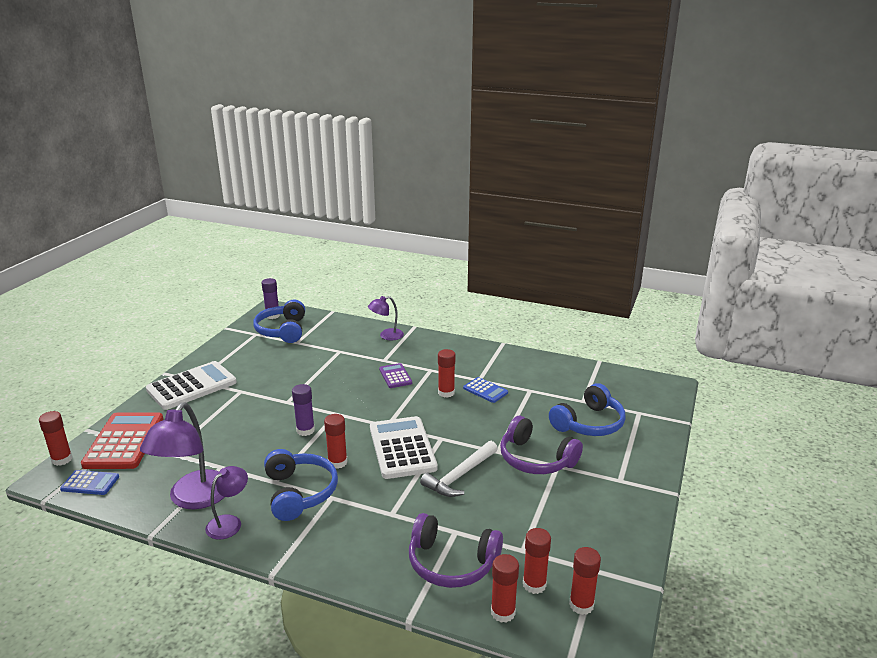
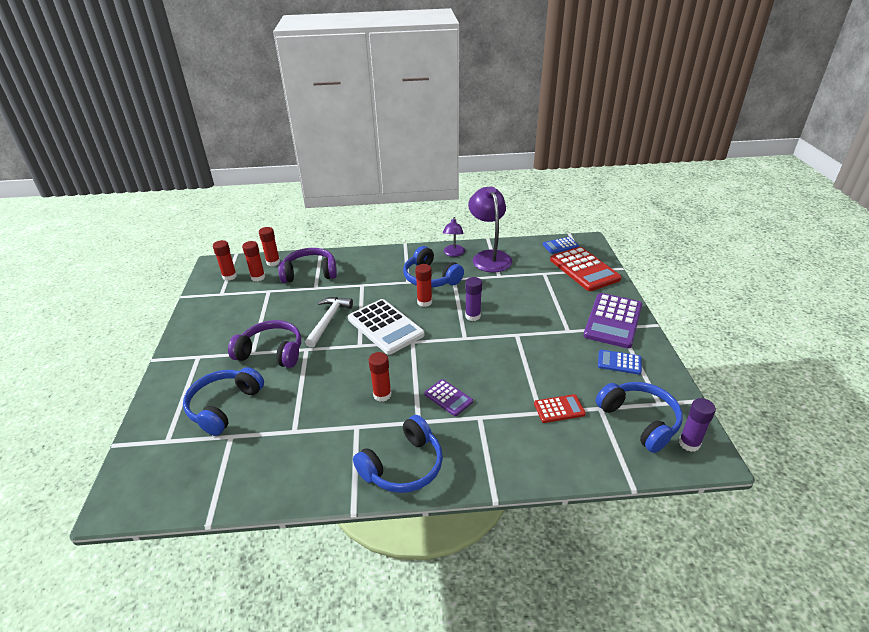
camera: 155 degrees right, 10 degrees up
red glue stick [39,411,72,466] -> none
white calculator [146,361,236,410] -> purple calculator [583,293,642,348]
purple lamp [368,296,404,340] -> none
blue calculator [463,377,508,403] -> blue calculator moved to [598,349,642,375]
none -> blue headphones [353,415,443,493]
none -> red calculator [534,394,586,423]

